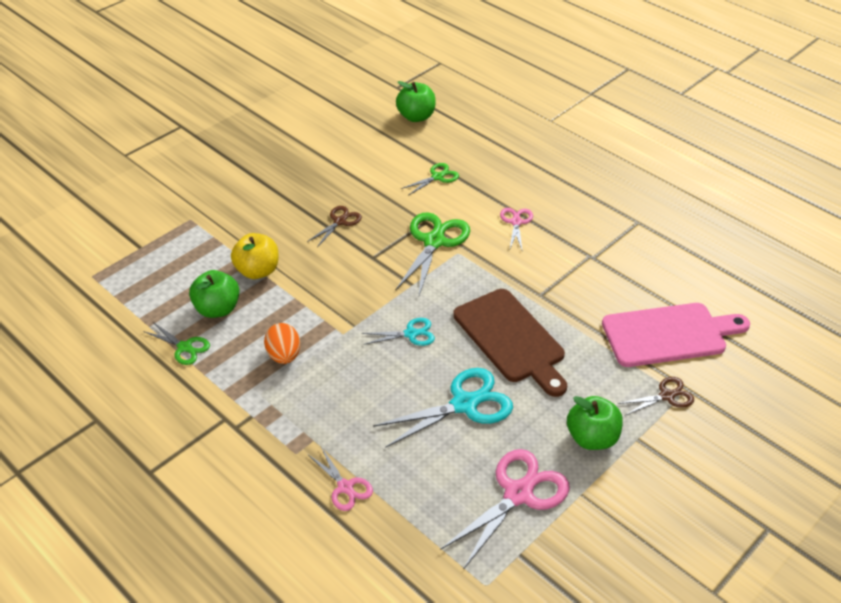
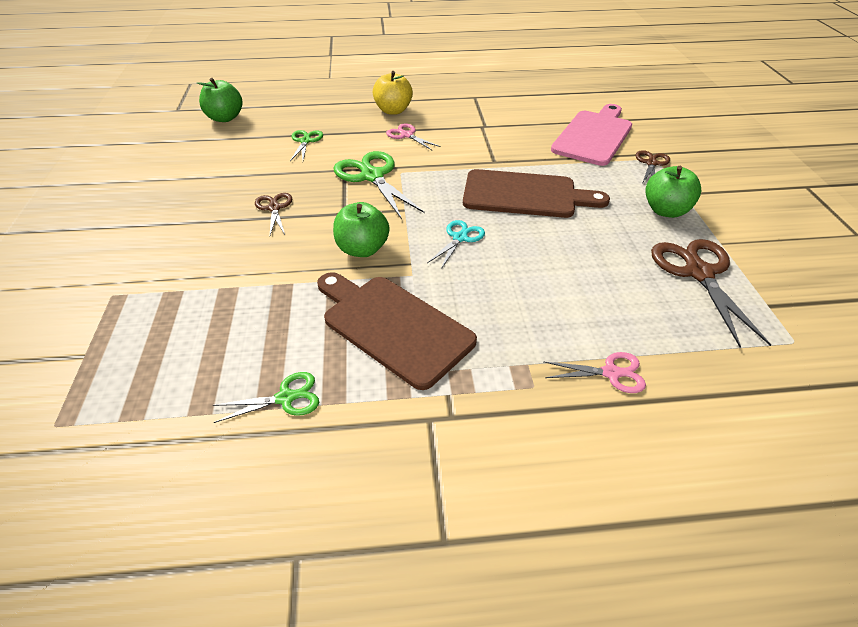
camera: 50 degrees left, 0 degrees up
green apple [189,270,239,318] -> green apple moved to [333,202,389,257]
yellow apple [231,233,278,279] -> yellow apple moved to [373,71,413,115]
orange egg [264,323,300,364] -> brown cutting board [317,272,477,390]
turquoise scissors [373,368,513,448] -> none
pink scissors [440,449,570,570] -> brown scissors [651,239,771,347]

